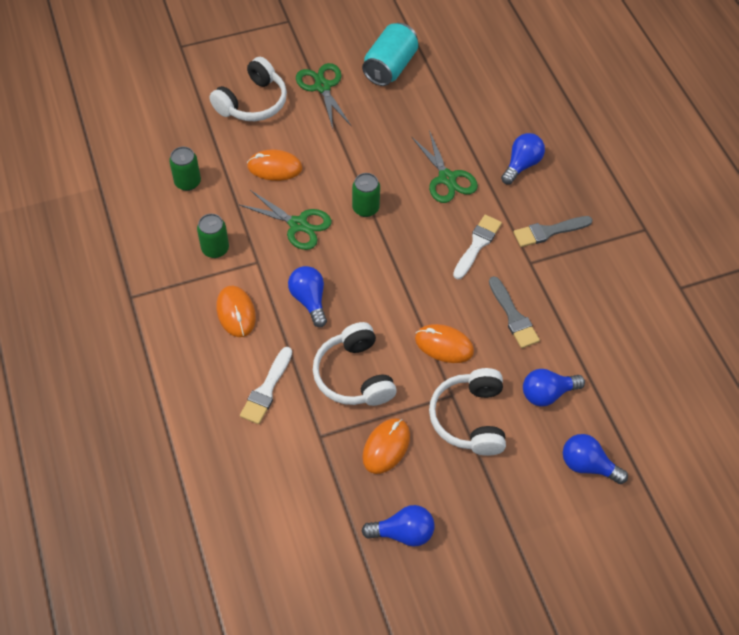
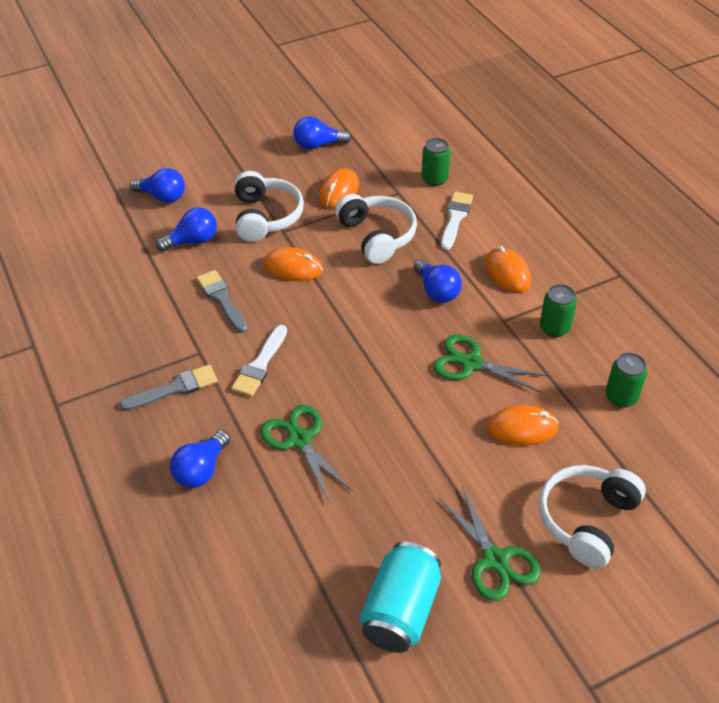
camera: 175 degrees right, 10 degrees down
green can [352,173,380,217] -> green can moved to [422,138,450,186]

